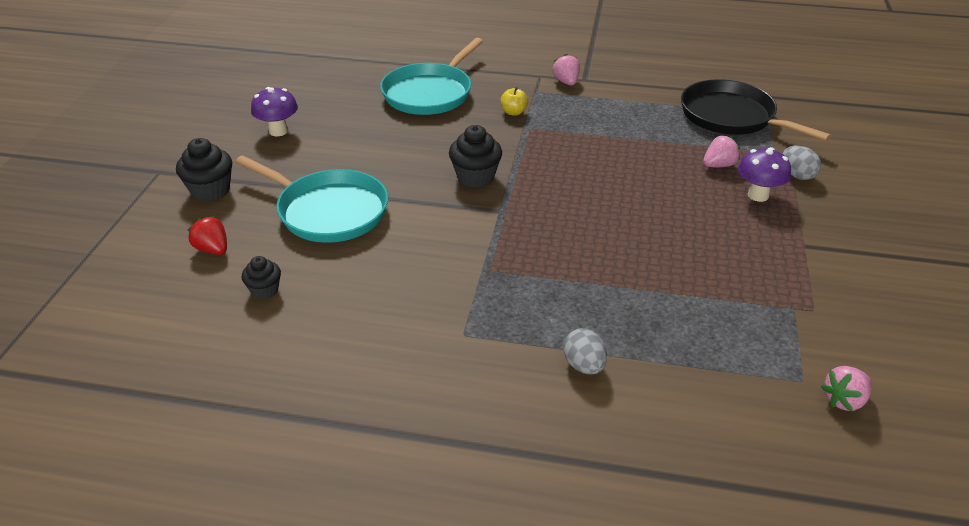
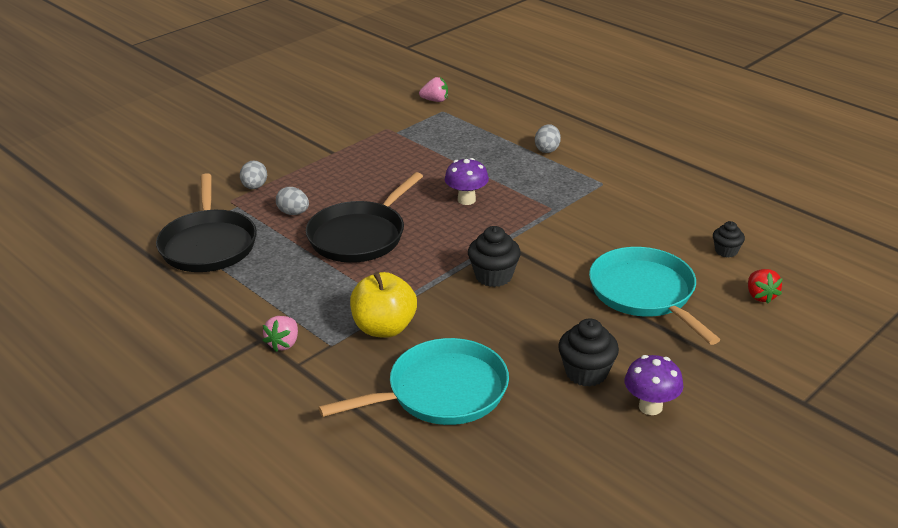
camera: 145 degrees left, 5 degrees down
black cupcake [176,138,232,202] -> black cupcake moved to [558,318,619,387]
yellow apple [501,87,528,116] -> yellow apple [350,272,417,338], size x2.03
pink strawberry [703,135,740,167] -> grey egg [276,187,309,215]
purple mushroom [738,147,791,202] -> purple mushroom moved to [445,158,489,205]
none -> black pan [306,172,423,263]

